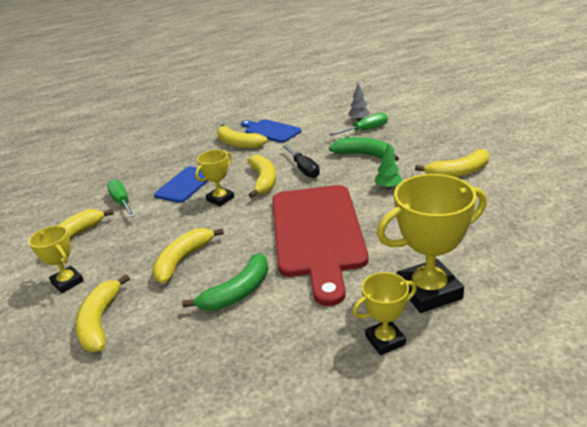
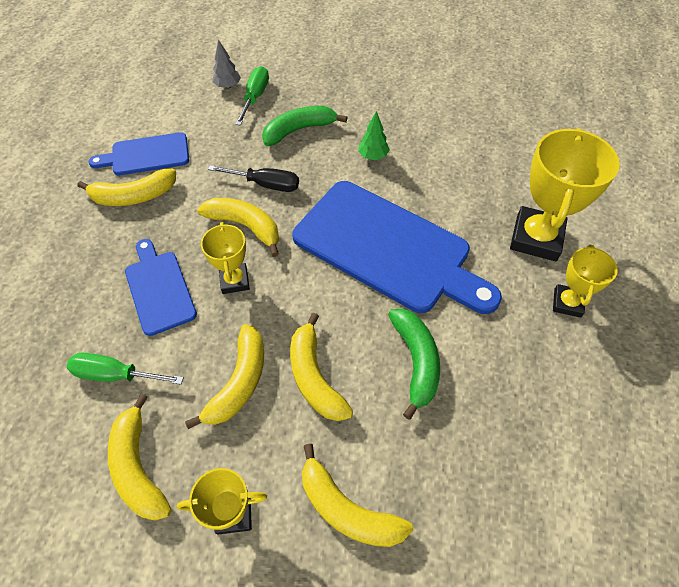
camera: 55 degrees left, 25 degrees up
red cutting board [273,185,369,306] -> blue cutting board [292,181,502,314]
yellow banana [415,149,489,177] -> yellow banana moved to [185,324,264,429]

